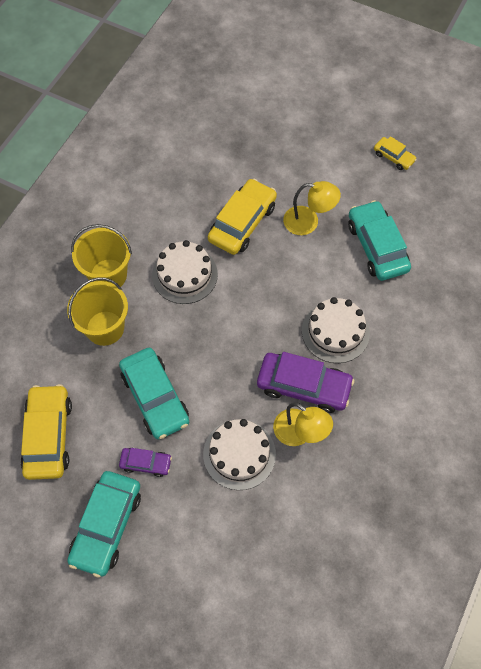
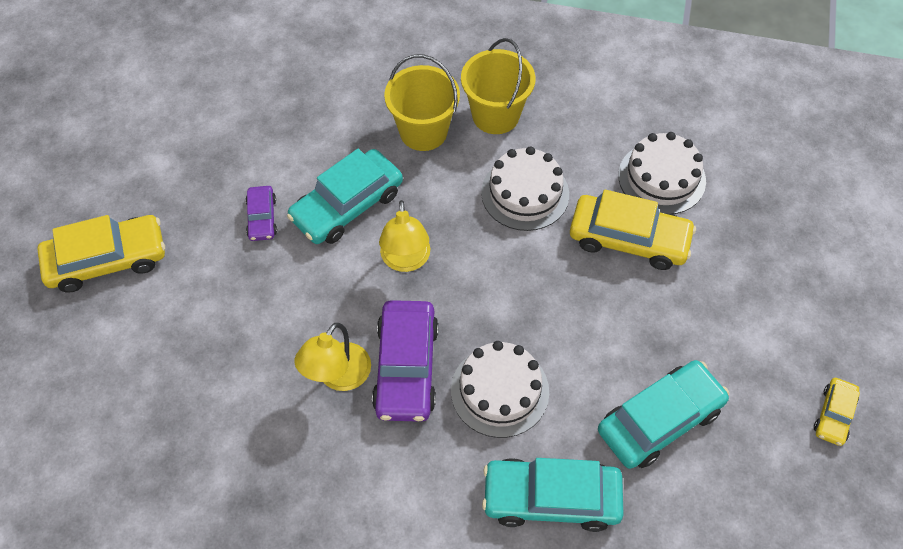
camera: 75 degrees right, 5 degrees down
yellow car [20,384,72,480] -> yellow car moved to [37,215,165,293]
turquoise car [67,471,141,578] -> turquoise car moved to [482,458,624,532]
white cake [203,419,276,490] -> white cake moved to [618,132,706,214]
yellow lamp [283,181,341,235] -> yellow lamp moved to [379,200,430,272]

